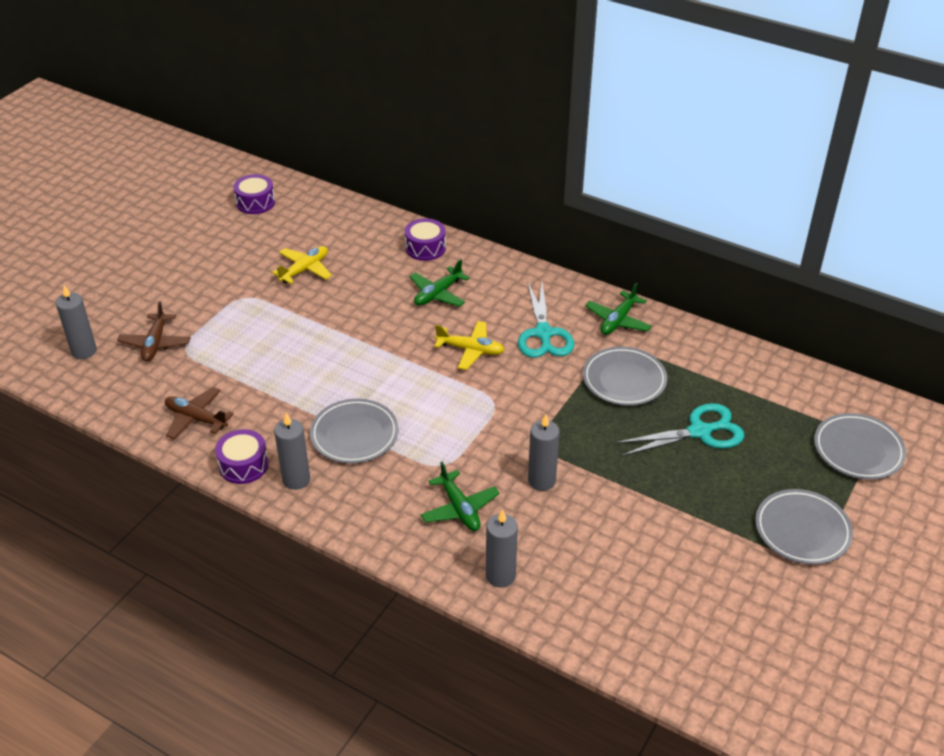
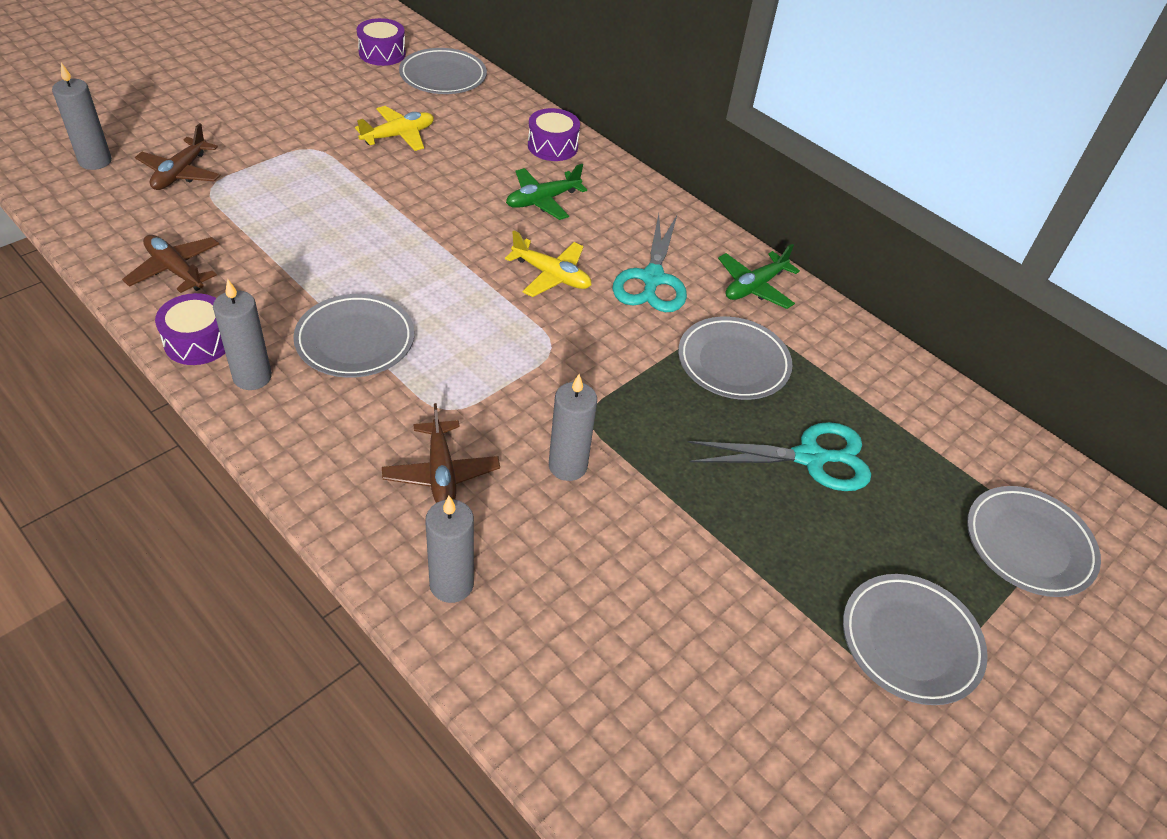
camera: 10 degrees right, 5 degrees up
green plane [421,462,500,531] -> brown plane [382,403,500,503]
none -> grey plate [399,48,487,94]

